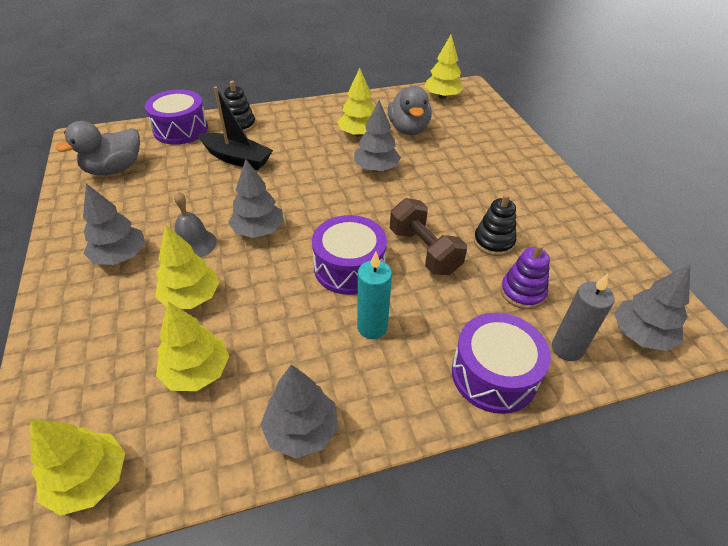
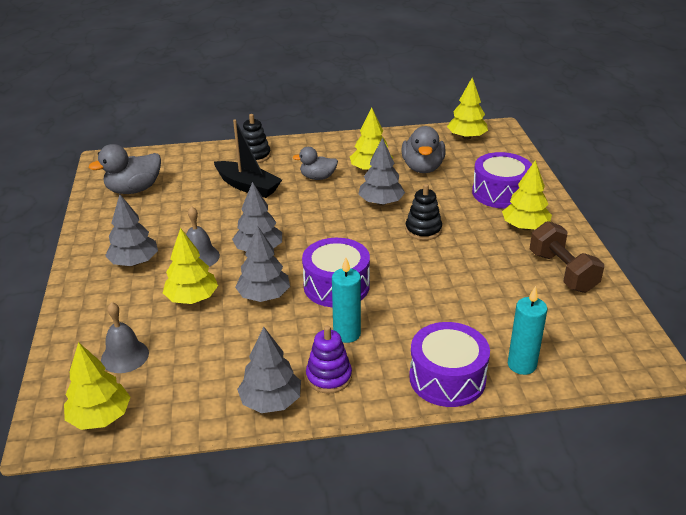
camera: 10 degrees right, 10 degrees down
purple drum [145,90,208,145] -> purple drum moved to [472,152,532,209]
yellow tree [156,302,229,391] -> yellow tree moved to [502,160,552,230]
brown dumbbell [390,198,467,275] -> brown dumbbell moved to [530,221,604,293]
black stacking toy [474,194,516,256] -> black stacking toy moved to [405,184,442,240]
purple stacking toy [501,244,550,309] -> purple stacking toy moved to [306,326,352,394]
grey candle [552,274,615,361] -> turquoise candle [508,286,547,375]
grey tree [614,265,690,351] -> grey tree moved to [235,225,290,302]
none -> grey bell [101,302,149,373]
none -> grey duck [292,147,338,180]

